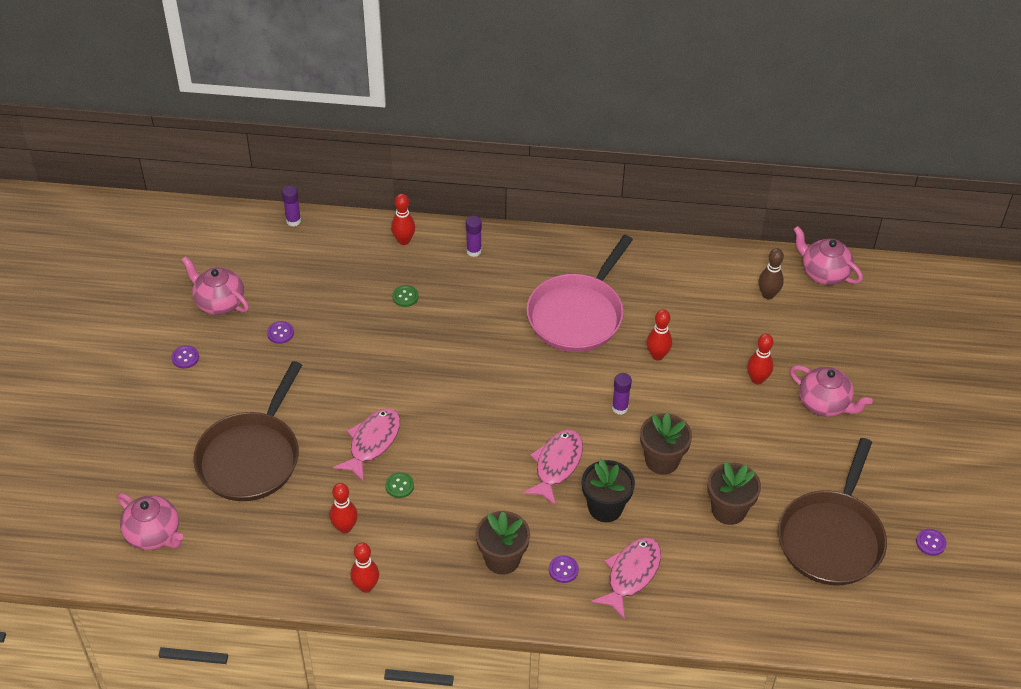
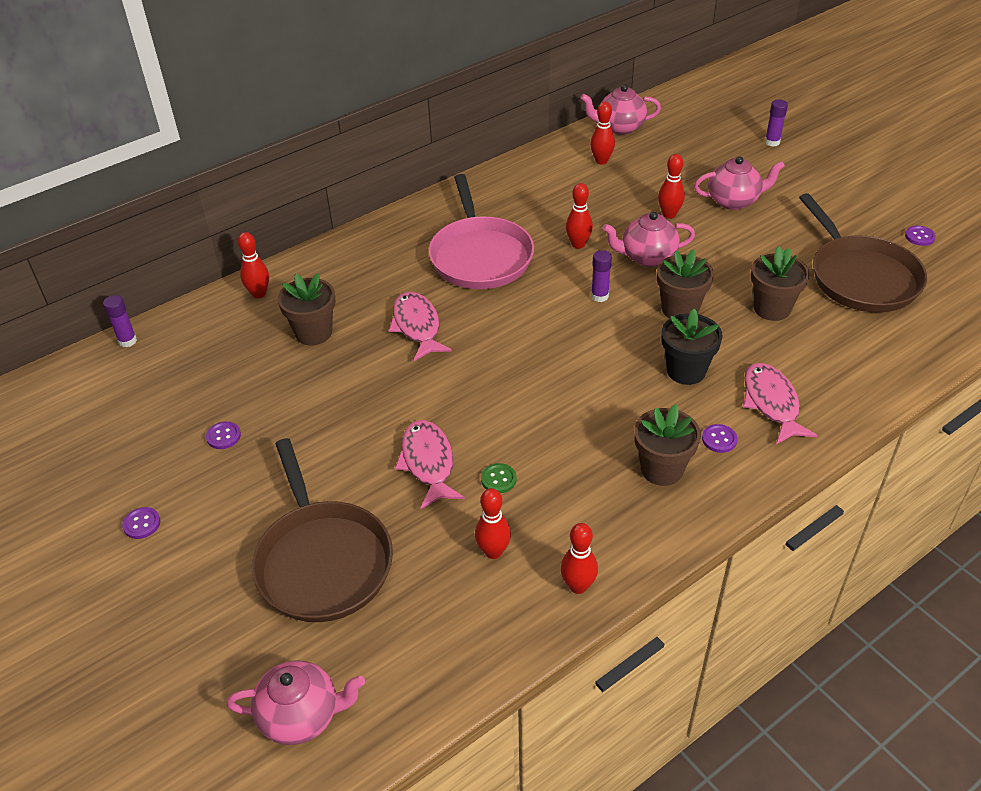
camera: 40 degrees left, 5 degrees down
pink teapot [182,256,249,315] -> pink teapot moved to [602,212,695,267]
green button [392,285,419,307] -> brown flower pot [278,273,336,345]
purple glue stick [466,216,482,257] -> purple glue stick moved to [765,99,788,147]
pink fish [522,430,583,506] -> pink fish moved to [388,292,452,361]
brown bowling pin [759,248,784,300] -> red bowling pin [590,102,615,164]

